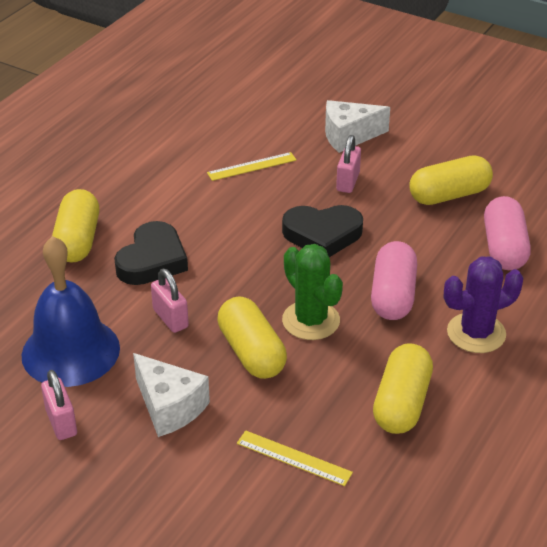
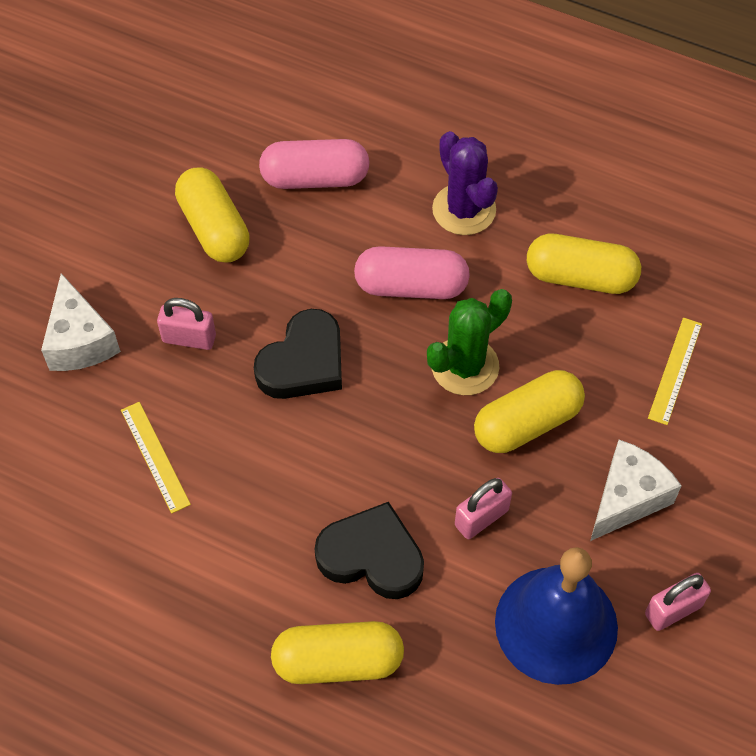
camera: 95 degrees left, 20 degrees up
black heart [282,205,363,257] -> black heart turned 45 degrees clockwise [254,309,342,399]

